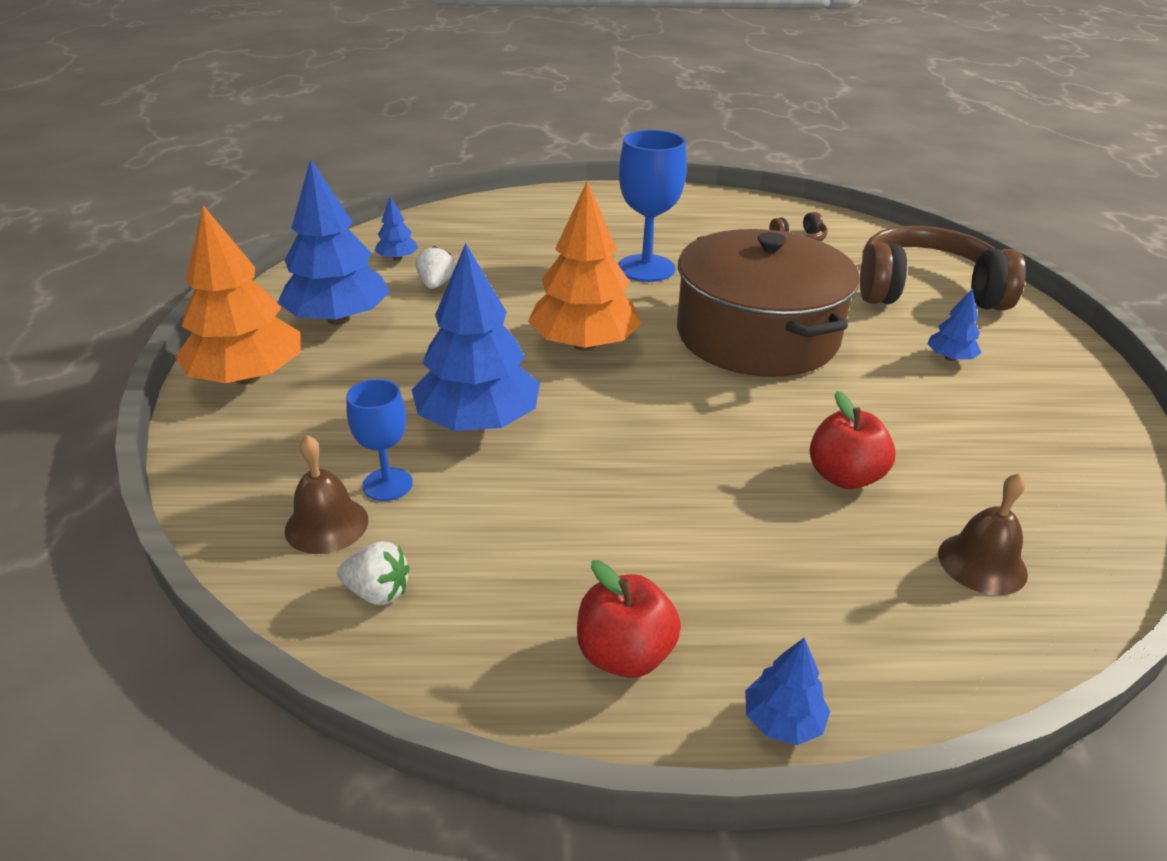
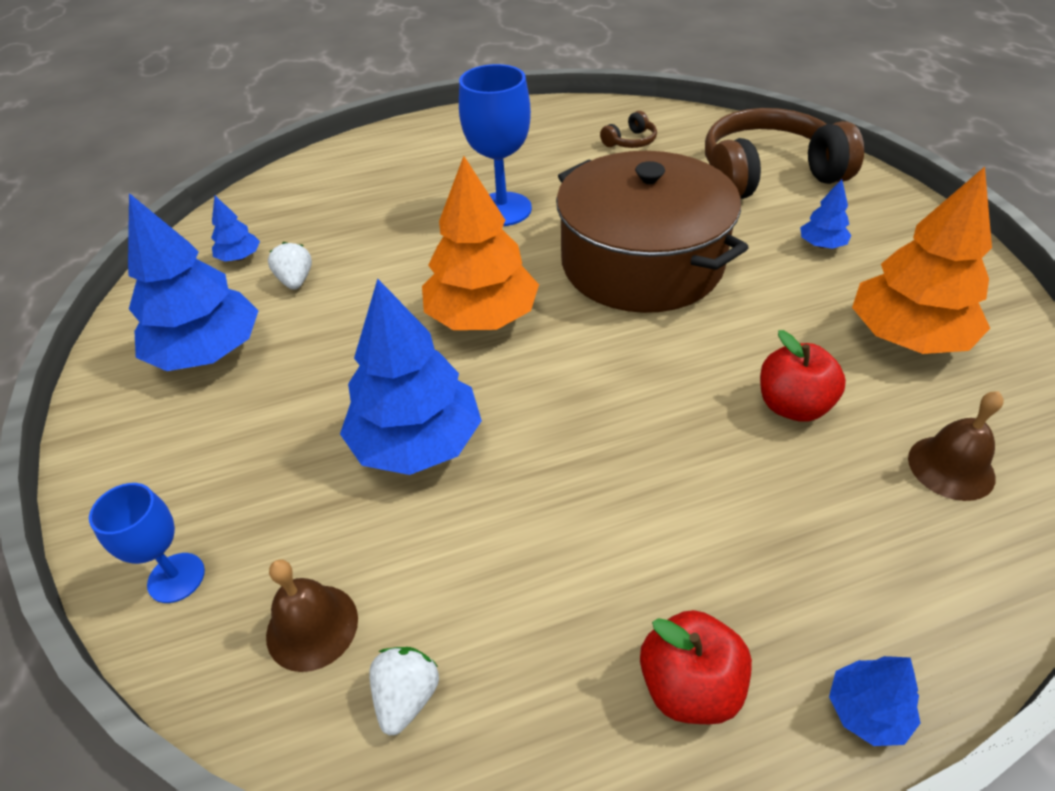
camera: 15 degrees left, 10 degrees up
orange tree [176,205,301,384] -> orange tree moved to [852,167,992,354]
white strawberry [337,541,410,605] -> white strawberry turned 75 degrees counterclockwise [369,647,439,735]
blue goblet [346,379,413,501] -> blue goblet moved to [89,483,205,603]

